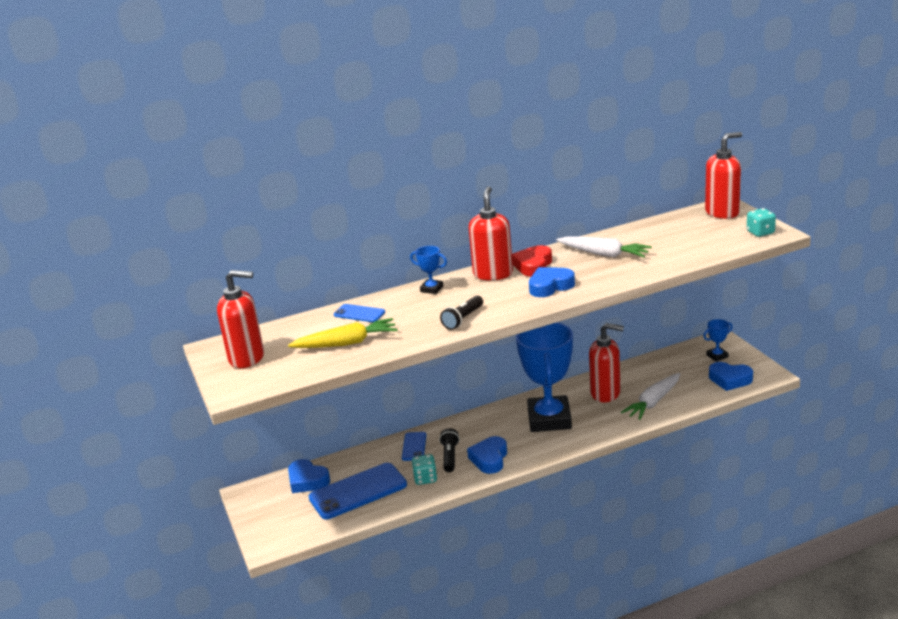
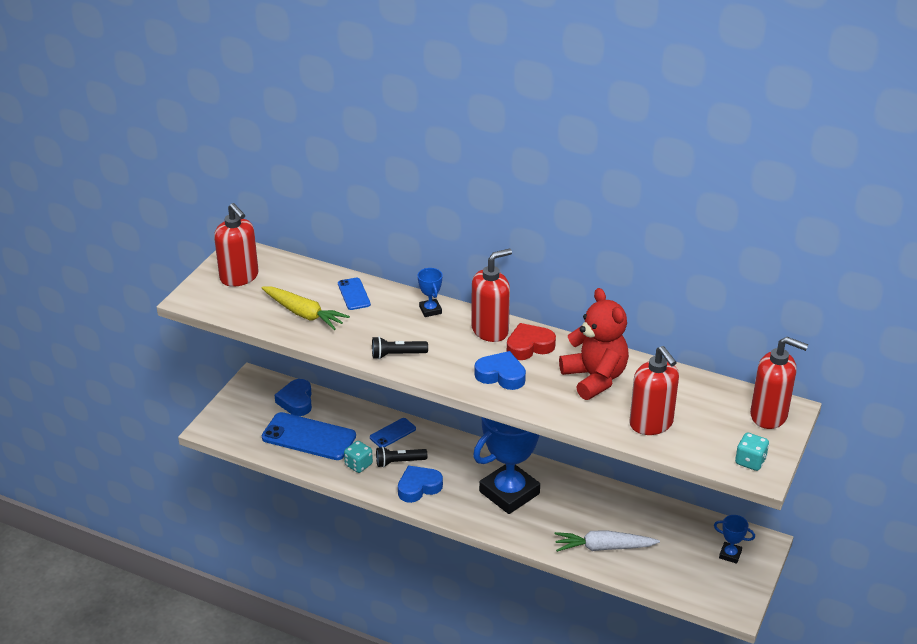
camera: 45 degrees right, 10 degrees up
black flashlight [439,428,460,472] -> black flashlight turned 150 degrees counterclockwise [376,447,427,468]
white carrot [556,236,652,258] -> red teddy bear [559,288,629,400]
red soap dispenser [589,323,624,402] -> red soap dispenser moved to [629,346,679,435]
blue heart [709,362,753,391] -> none

